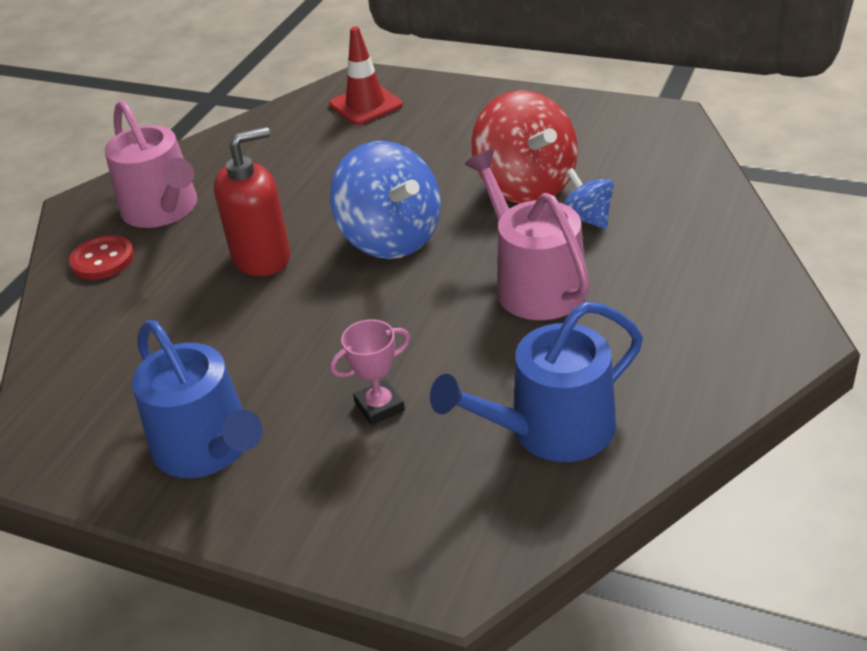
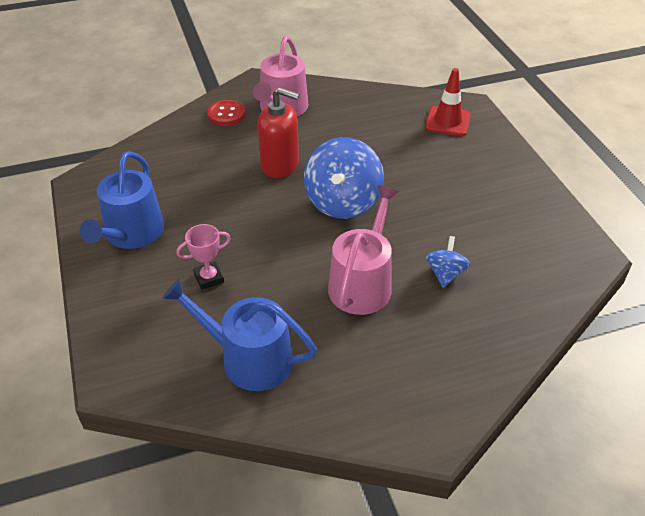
camera: 45 degrees right, 5 degrees up
pink trophy [330,319,410,425] -> pink trophy turned 45 degrees counterclockwise [176,224,231,290]
red spinning top [471,90,578,204] -> none

